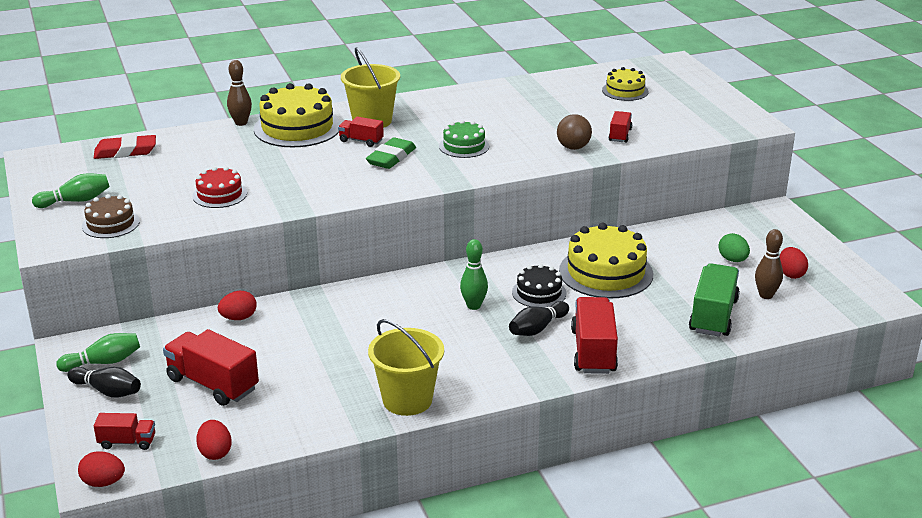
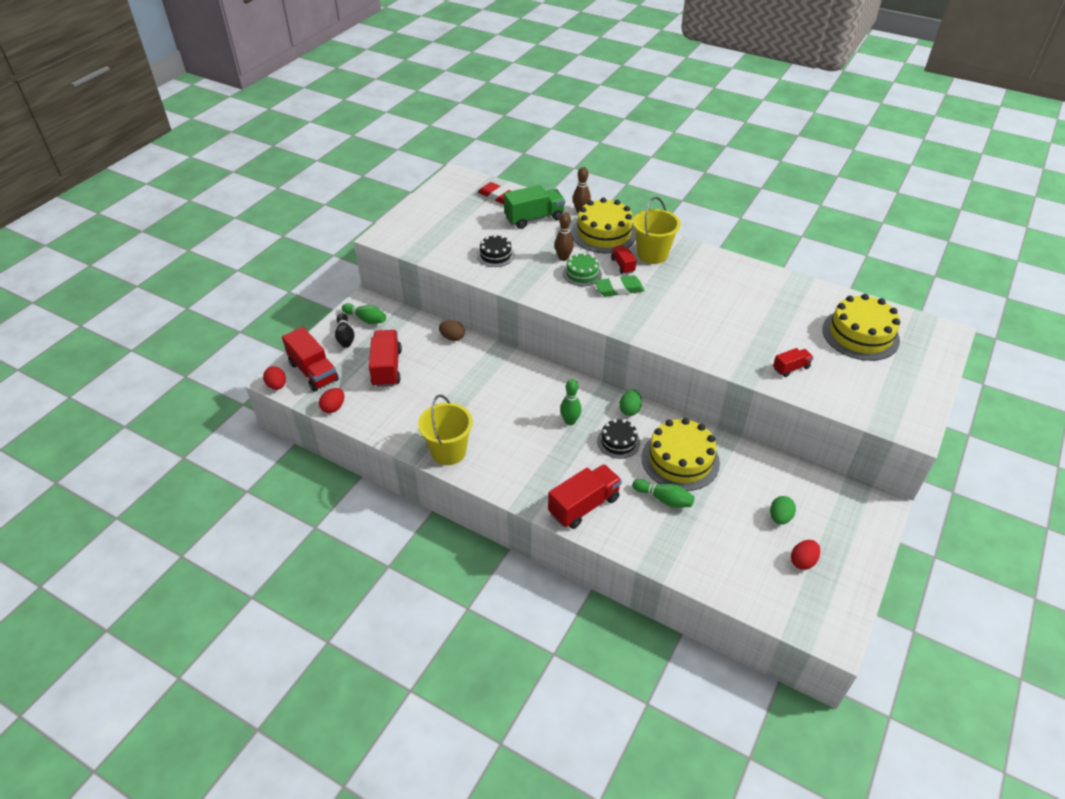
camera: 50 degrees right, 15 degrees up
green bowling pin [32,173,110,208] -> green bowling pin moved to [632,479,694,508]
brown cake [82,194,140,238] -> none
red truck [94,413,155,450] -> red truck [282,327,339,392], size x1.85
red cake [192,167,247,208] -> black cake [477,234,515,267]
red egg [218,291,257,320] -> brown egg [439,320,465,341]
green cake [439,120,489,158] -> green cake moved to [563,253,602,286]
black bowling pin [509,301,569,336] -> none
brown ball [557,114,592,150] -> none
yellow cake [602,67,649,101] -> yellow cake [822,294,900,361], size x1.77
green truck [689,263,740,337] -> green truck moved to [504,185,565,229]
brown bowling pin [755,229,783,299] -> brown bowling pin moved to [555,212,574,261]
none -> green egg [619,390,642,416]

